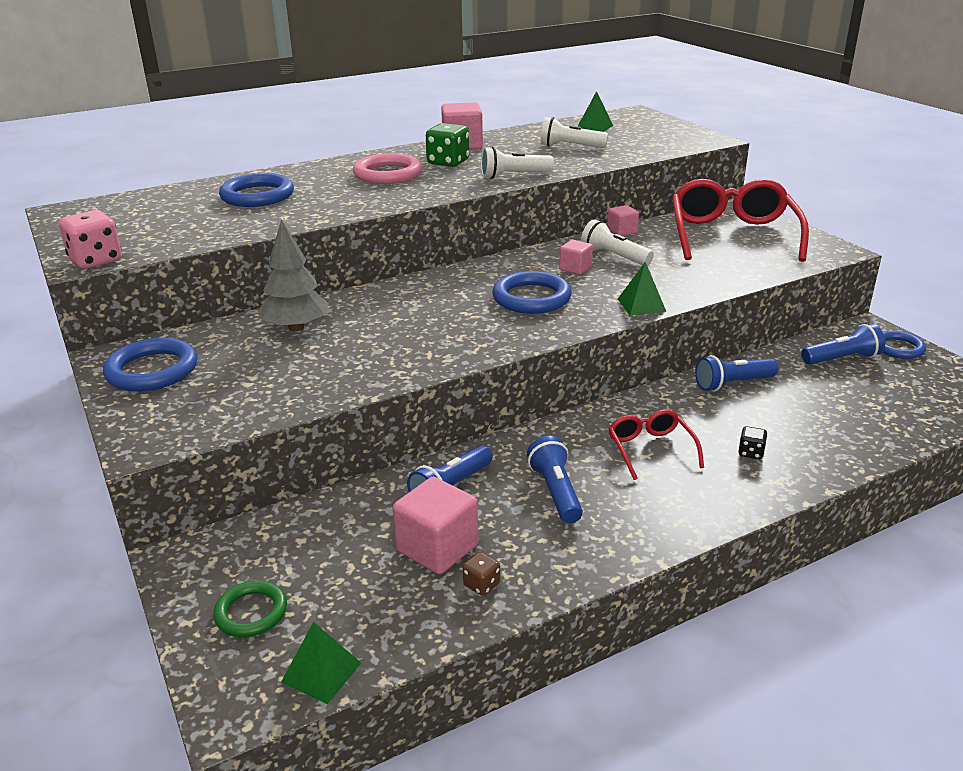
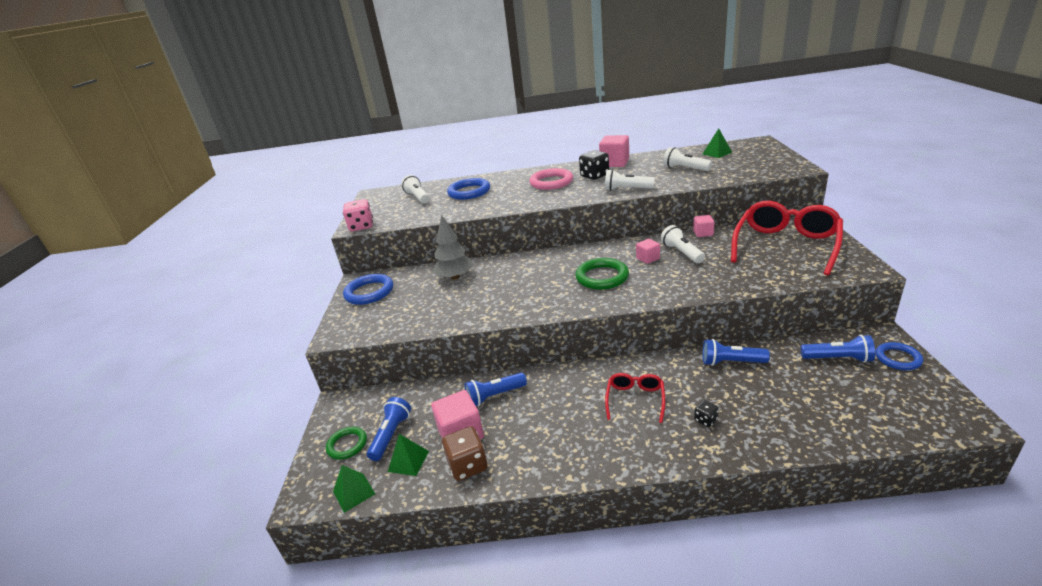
camera: 30 degrees right, 0 degrees up
green dice [426,123,469,167] -> black dice [579,150,609,180]
brown dice [463,552,500,596] -> brown dice [442,426,488,481], size x1.94
blue ring [492,271,572,314] -> green ring [575,258,629,290]
blue flashlight [527,436,583,523] -> blue flashlight moved to [367,397,411,461]
green pyramid [618,262,666,316] -> green pyramid moved to [388,434,429,476]
none -> white flashlight [401,175,430,203]

